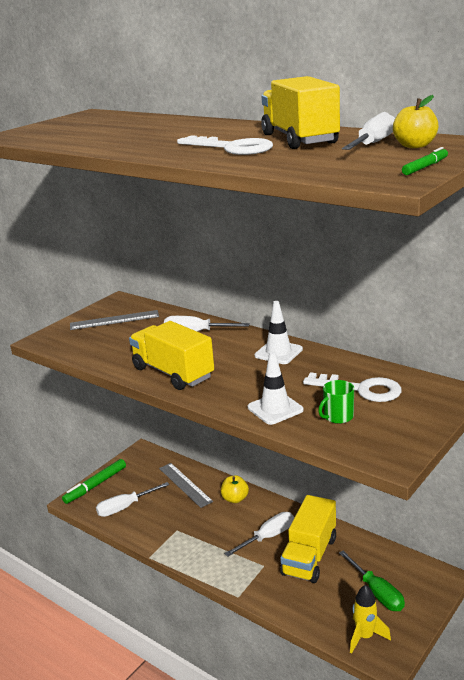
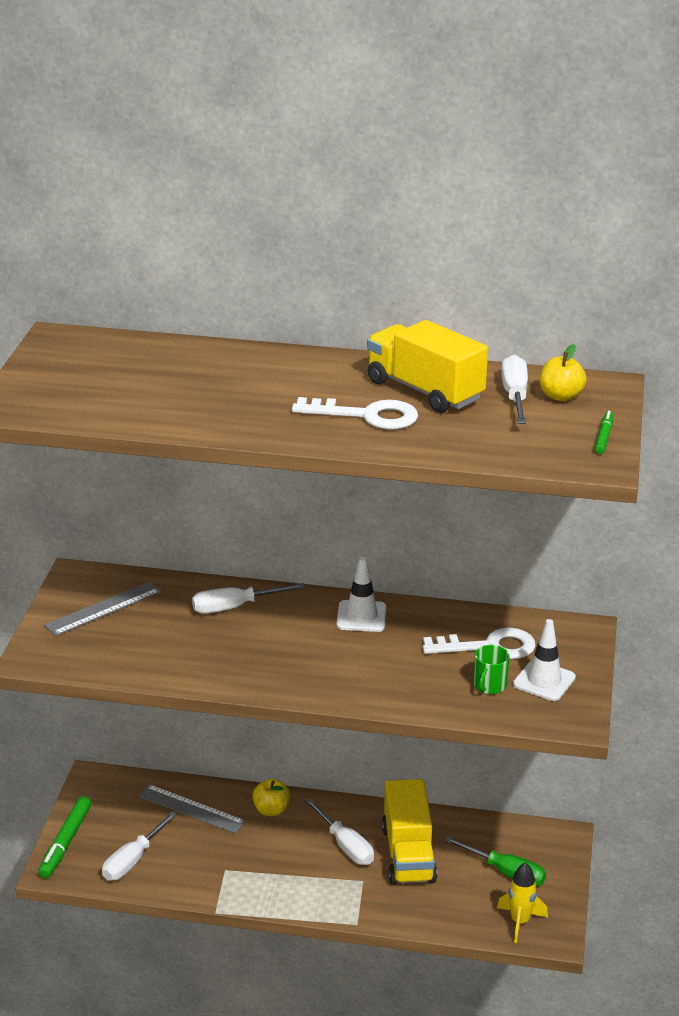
camera: 30 degrees left, 5 degrees up
yellow truck [129,321,214,390] -> none
white screwdriver [225,512,294,557] -> white screwdriver turned 120 degrees clockwise [304,798,374,865]
white traffic cone [248,351,304,425] -> white traffic cone moved to [513,619,576,701]

